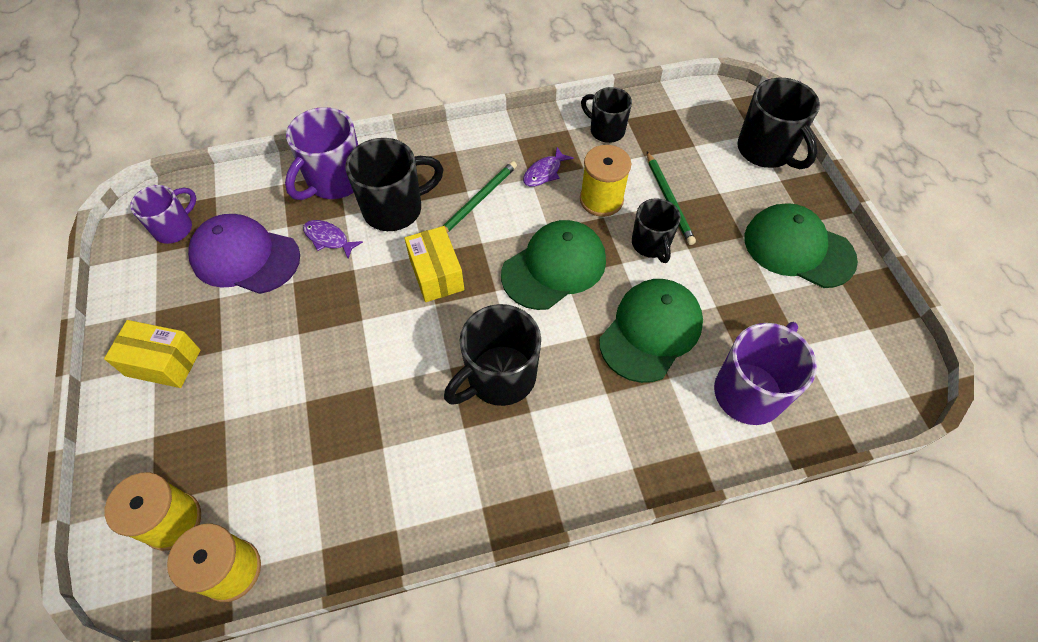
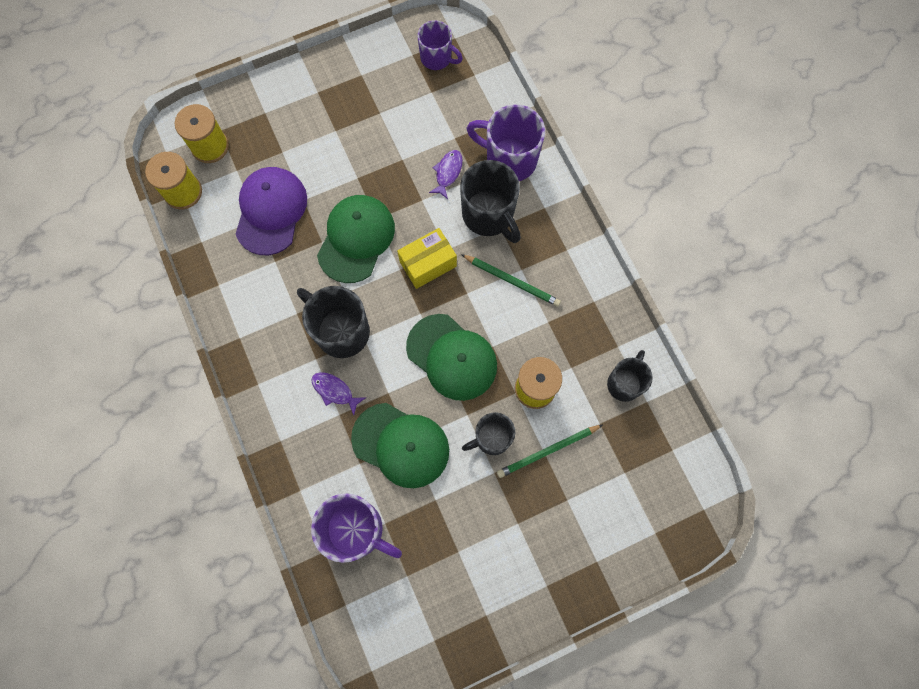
camera: 80 degrees right, 15 degrees up
yellow box [104,320,200,388] -> none
purple cap [188,214,300,294] -> purple cap moved to [236,167,307,255]
purple fish [523,147,574,187] -> purple fish moved to [311,372,365,415]
black mug [737,78,820,169] -> none
green cap [744,203,858,288] -> green cap moved to [317,195,395,283]

